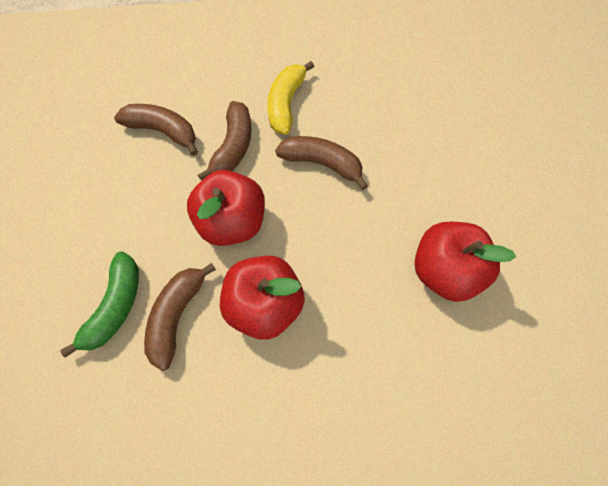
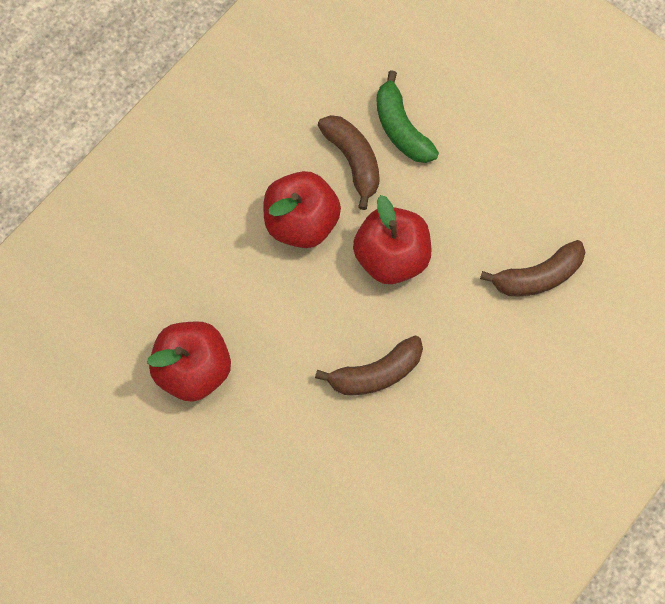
camera: 135 degrees right, 5 degrees up
brown banana [198,101,252,181] -> none
yellow banana [267,61,314,135] -> none

